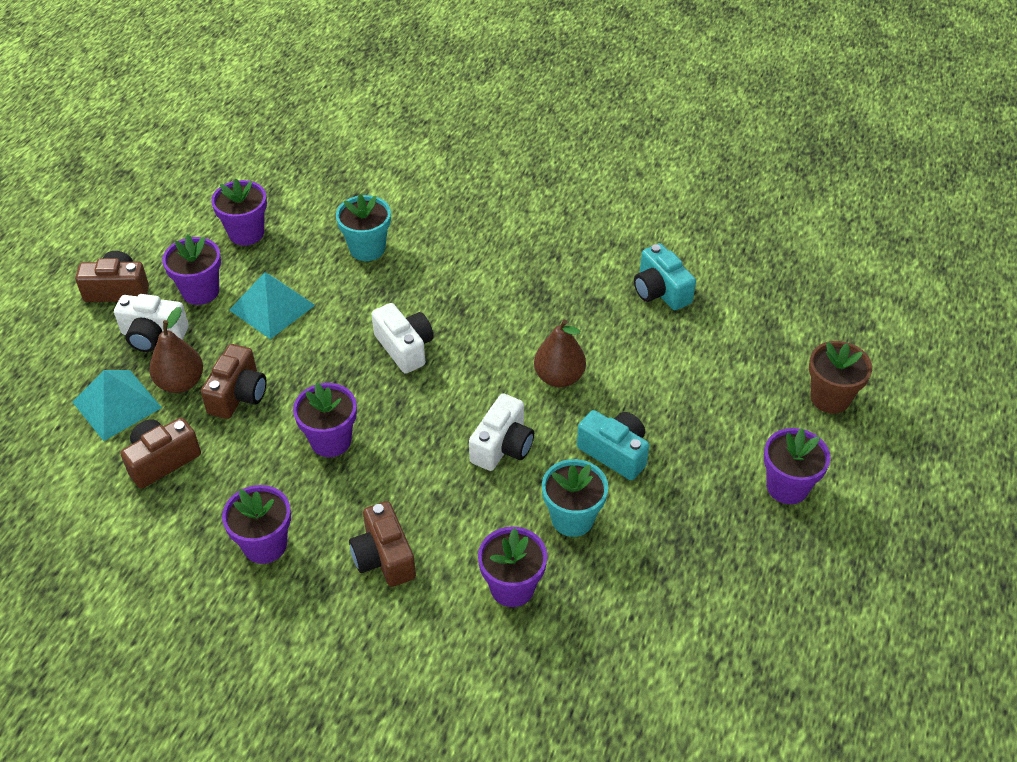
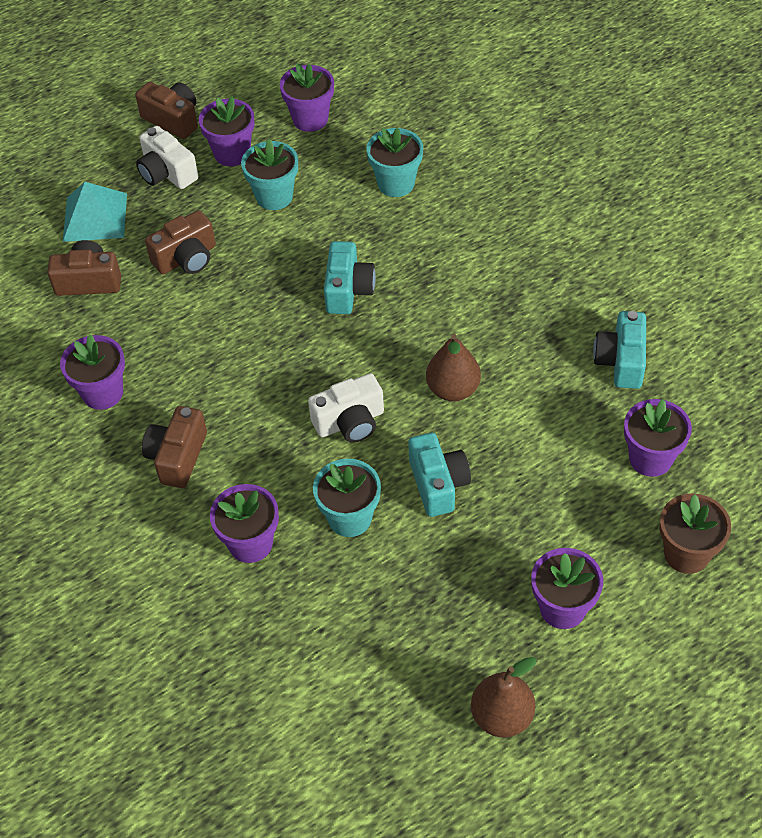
camera: 40 degrees right, 5 degrees up
brown pear [149,307,203,393] -> brown pear moved to [471,657,537,738]
turquoise pyramid [230,272,315,339] -> turquoise flower pot [241,139,298,210]
purple flower pot [293,383,357,457] -> purple flower pot moved to [624,399,692,477]
white camera [372,303,434,374] -> turquoise camera [324,241,376,314]

